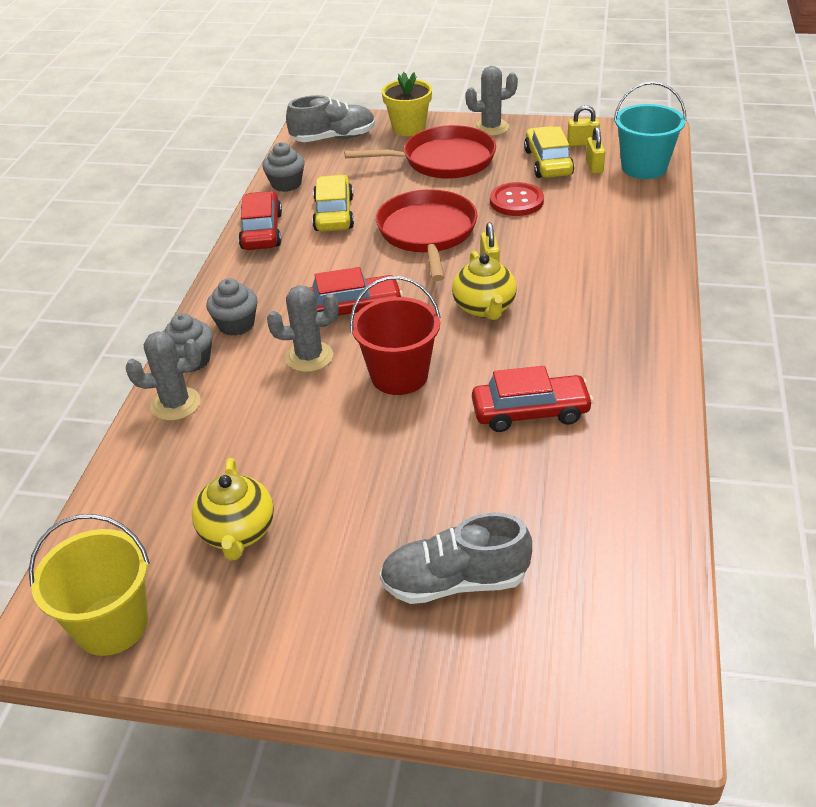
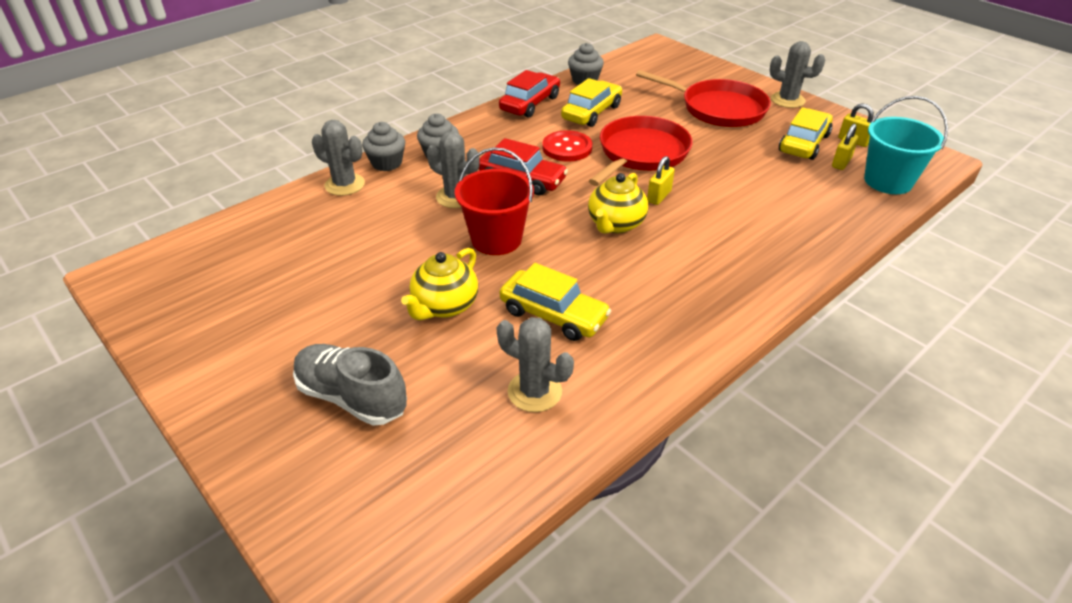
camera: 35 degrees right, 0 degrees up
yellow bucket [29,514,150,656] -> none
yellow teapot [192,458,274,561] -> yellow teapot moved to [401,248,478,320]
grey shoe [286,95,375,142] -> none
yellow flower pot [382,72,432,136] -> none
red car [472,366,594,432] -> yellow car [500,263,611,341]
red button [490,182,544,216] -> red button moved to [542,130,592,162]
none -> grey cactus [496,317,574,412]

